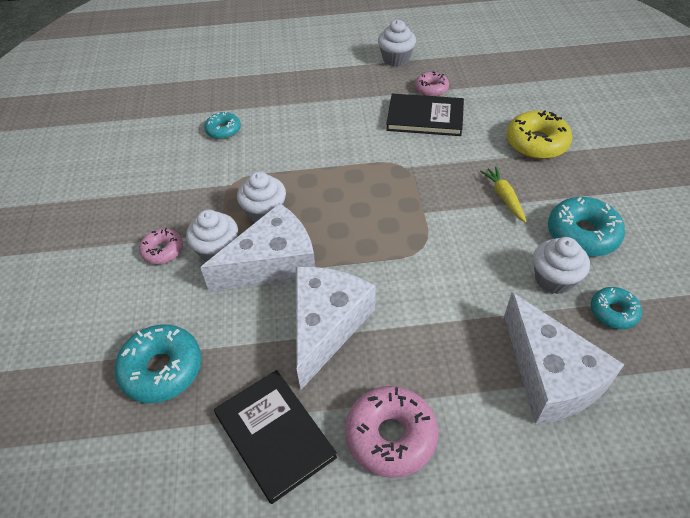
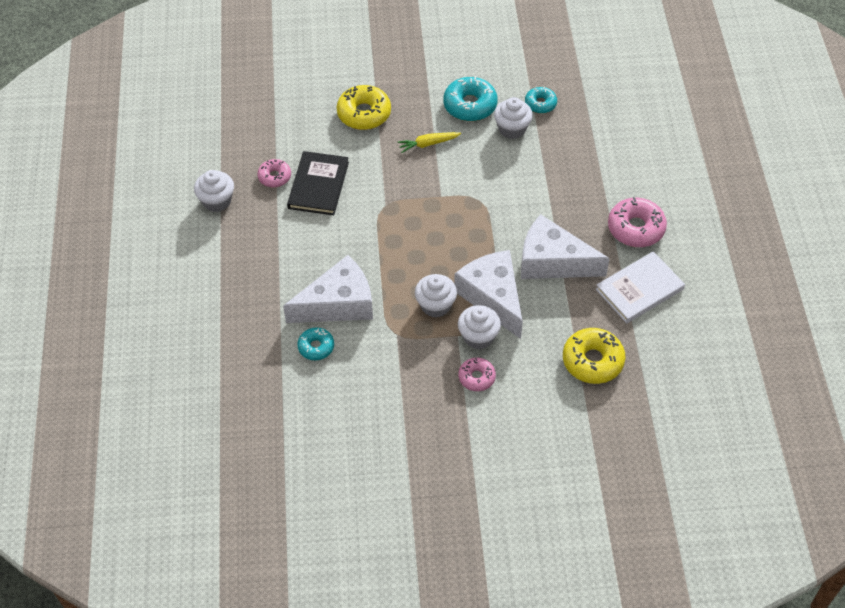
camera: 90 degrees left, 5 degrees up
turquoise donut [114,324,202,403] -> yellow donut [563,328,626,384]
black book [214,370,337,504] -> white book [596,251,685,323]
white cheese [504,293,625,424] -> white cheese moved to [283,255,373,323]

